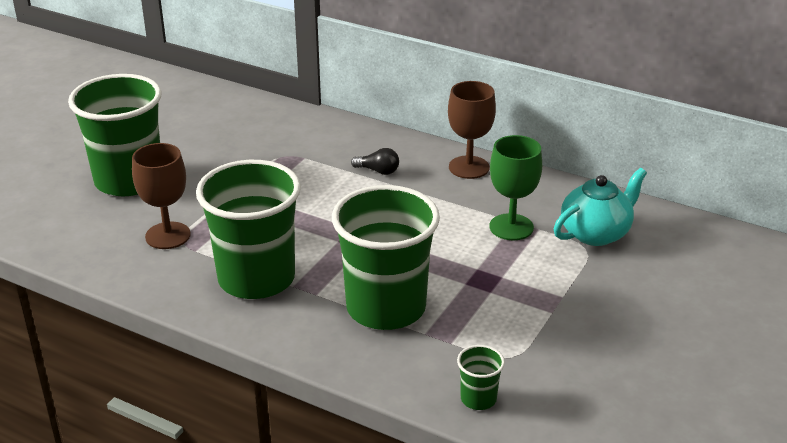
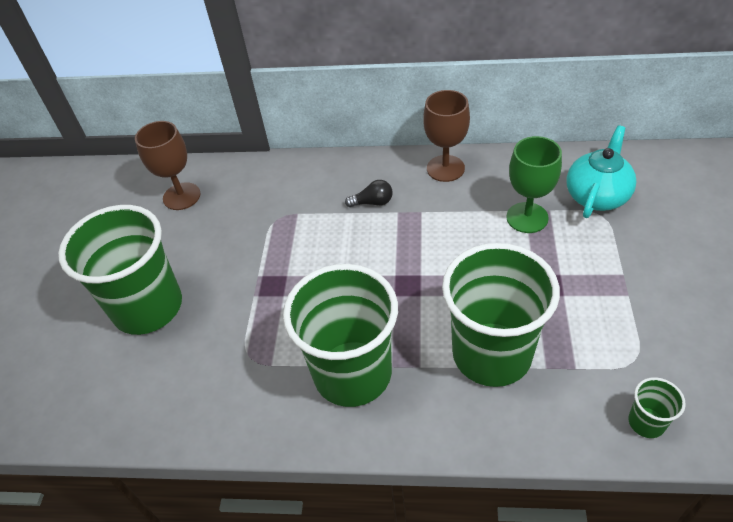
camera: 20 degrees left, 15 degrees up
brown goblet [132,143,191,249] -> brown goblet moved to [135,121,201,210]

